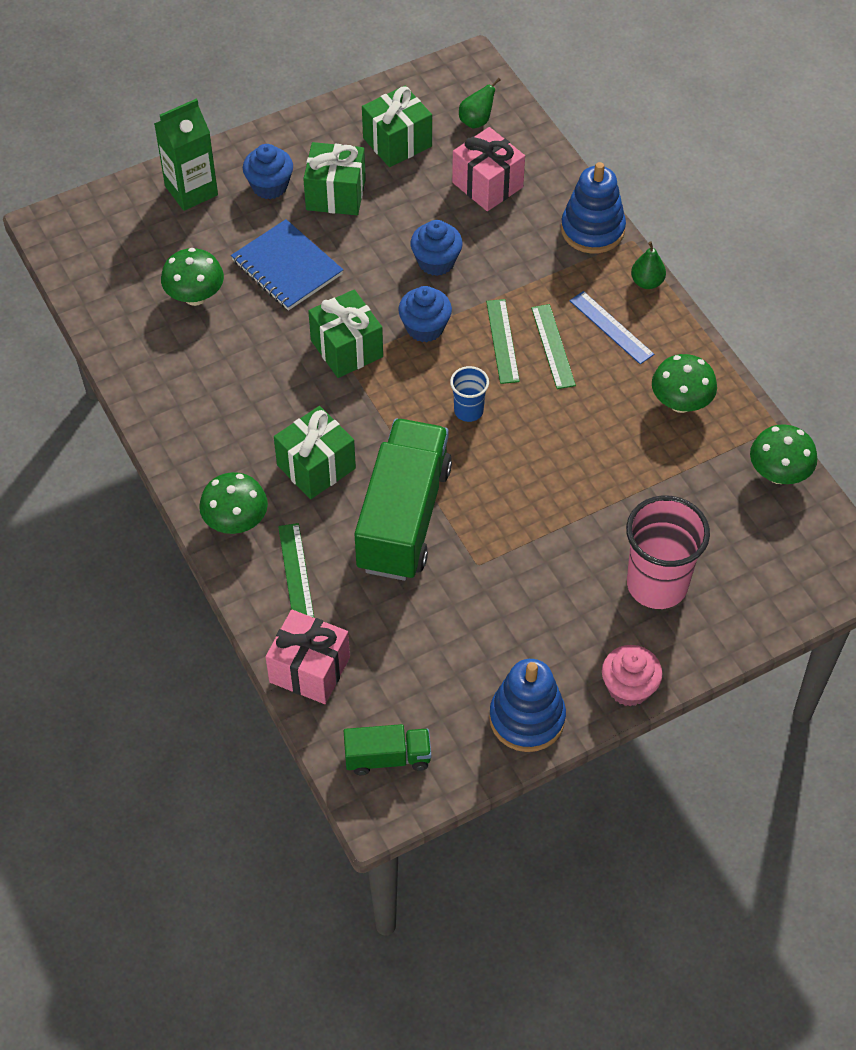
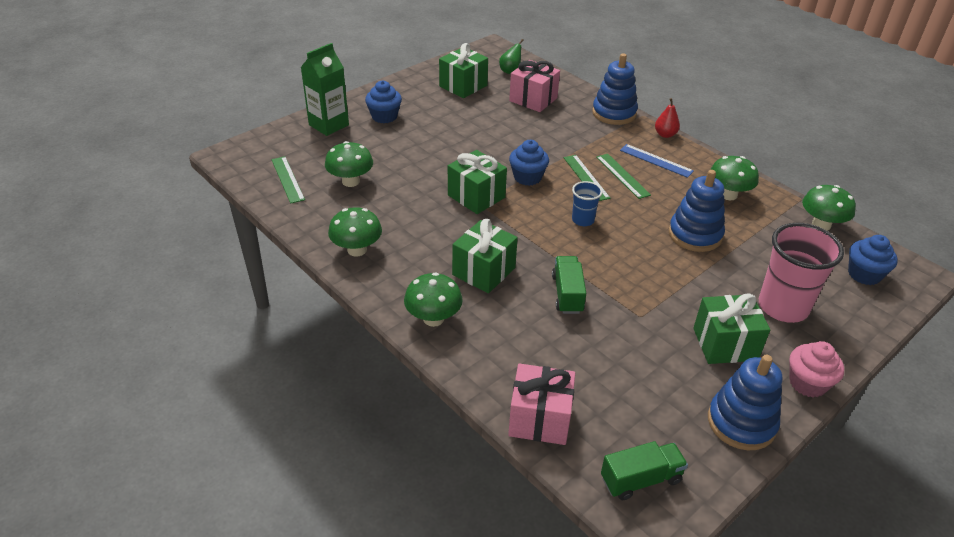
camera: 15 degrees left, 15 degrees down
blue notebook [231,219,343,311] -> none
green ruler [278,523,314,618] -> green ruler moved to [271,156,305,204]
green gift [303,142,366,215] -> green gift moved to [693,293,770,364]
green truck [354,418,452,581] -> green truck [552,256,586,314], size x0.49
blue cupcake [411,220,463,276] -> blue cupcake moved to [848,235,898,285]
green pear [631,241,666,289] -> red pear [655,98,680,138]
none -> green mushroom [328,207,382,256]
none -> blue stacking toy [669,170,725,252]

